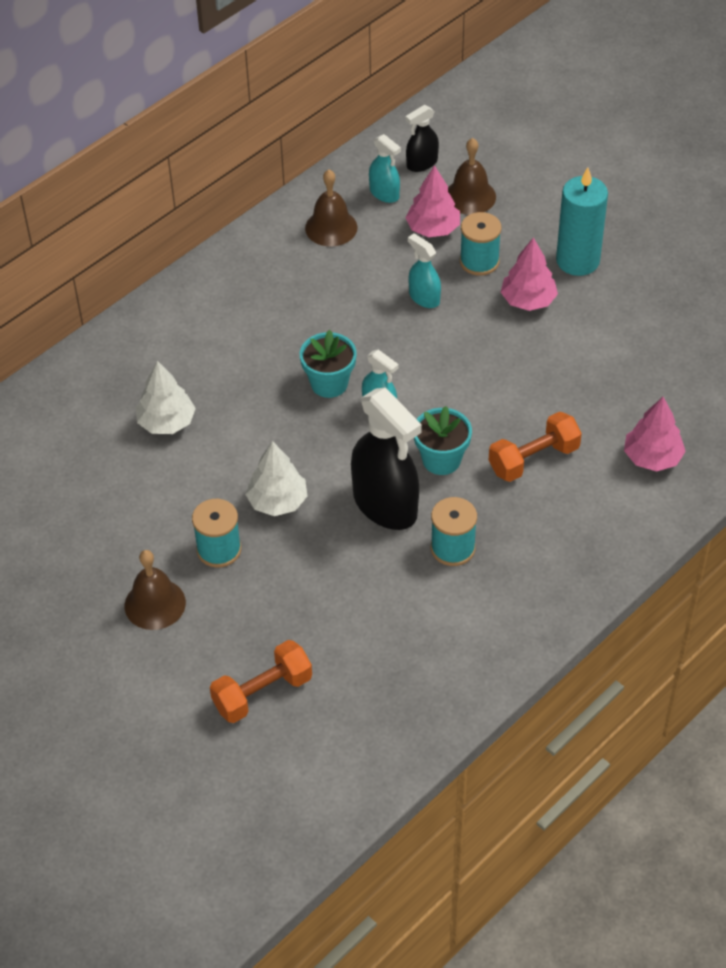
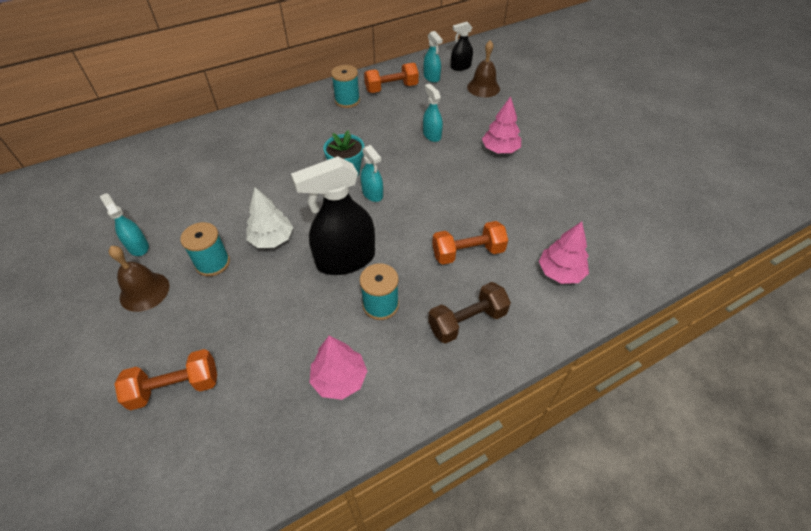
camera: 15 degrees right, 0 degrees up
white tree [136,361,196,434] -> none
brown bell [305,170,357,247] -> orange dumbbell [364,63,419,93]
black spray bottle [351,387,422,530] -> black spray bottle turned 90 degrees clockwise [291,156,375,275]
pink tree [405,165,460,237] -> pink tree moved to [309,336,367,400]
turquoise flower pot [414,406,472,475] -> none
turquoise spool [460,212,501,276] -> turquoise spool moved to [331,65,360,108]
turquoise candle [556,167,608,276] -> none
none -> turquoise spray bottle [100,193,149,256]
none -> brown dumbbell [428,282,511,343]

